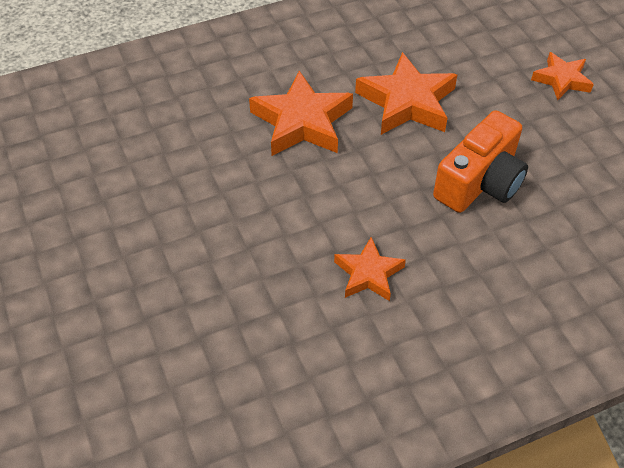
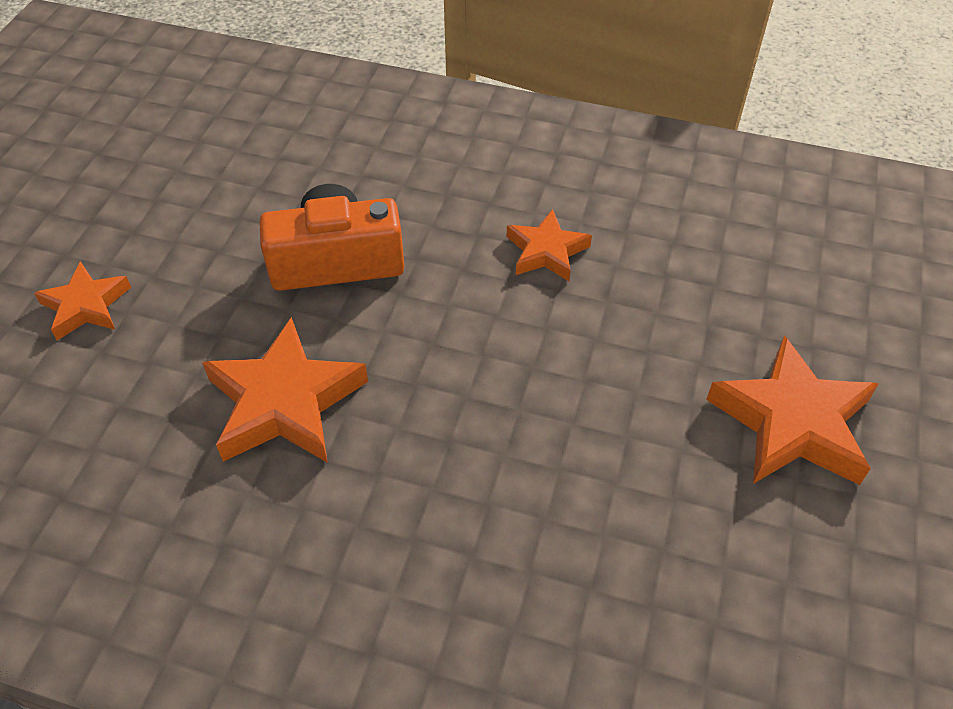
camera: 140 degrees left, 0 degrees up
orange star [249,71,353,156] -> orange star moved to [706,335,879,485]

